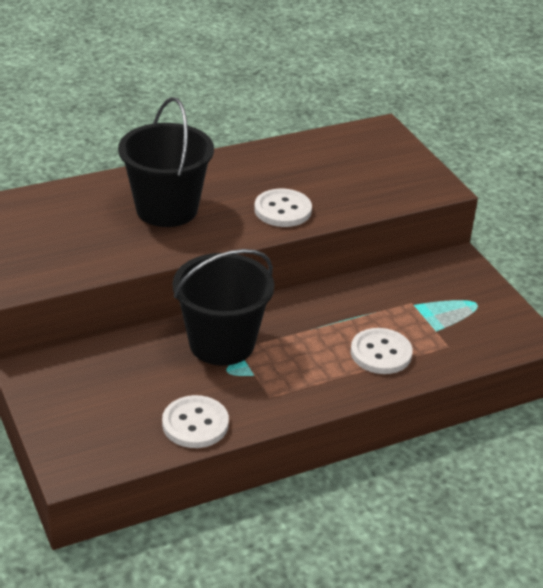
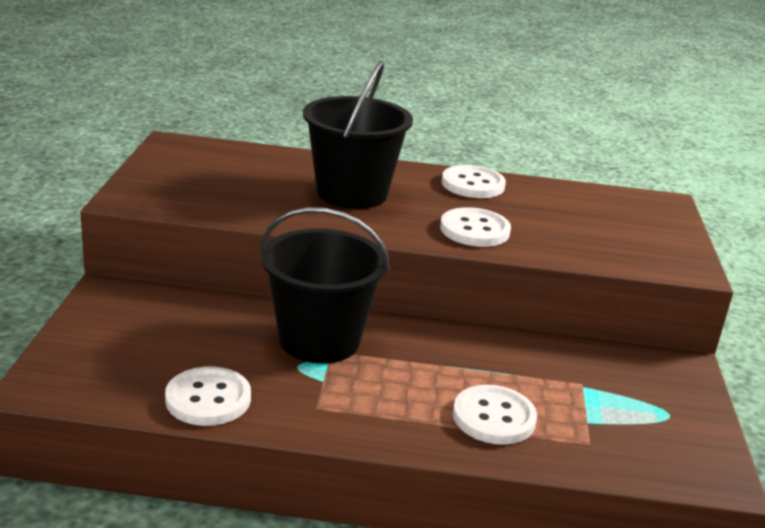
camera: 30 degrees right, 10 degrees down
none -> white button [442,165,506,198]

